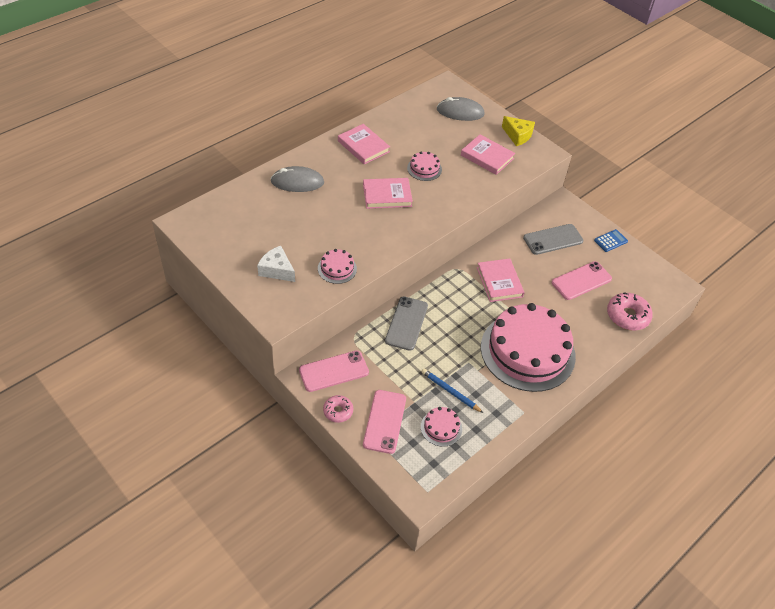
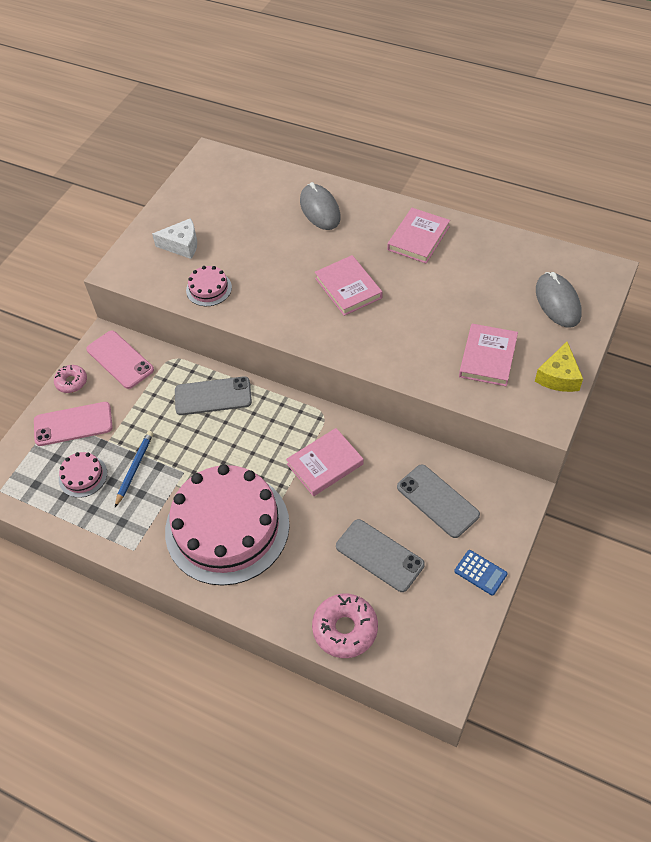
camera: 75 degrees right, 5 degrees up
white cheese [257,246,295,282] -> white cheese turned 75 degrees clockwise [152,218,197,259]
pink cake [407,151,442,181] -> none
pink phone [552,261,612,300] -> grey phone [336,519,425,592]

